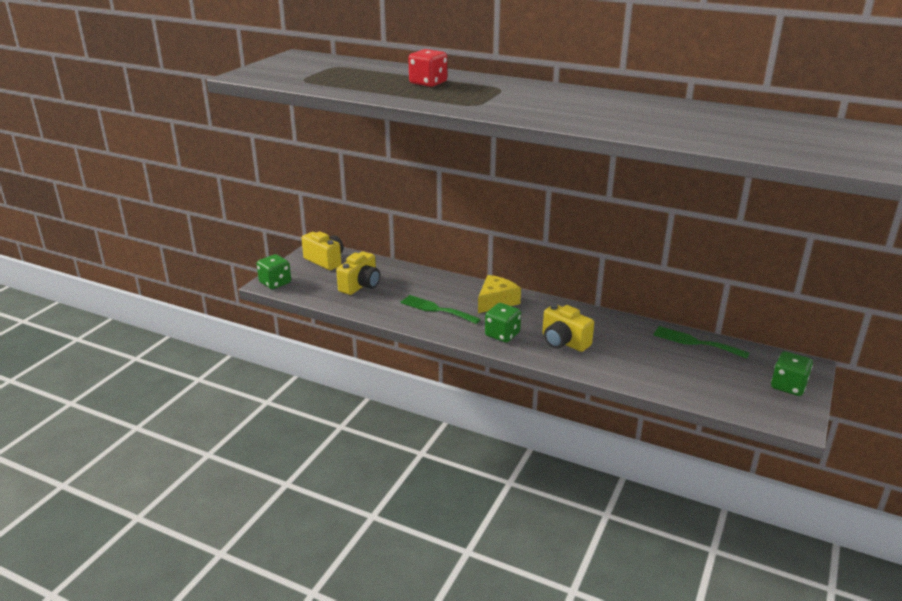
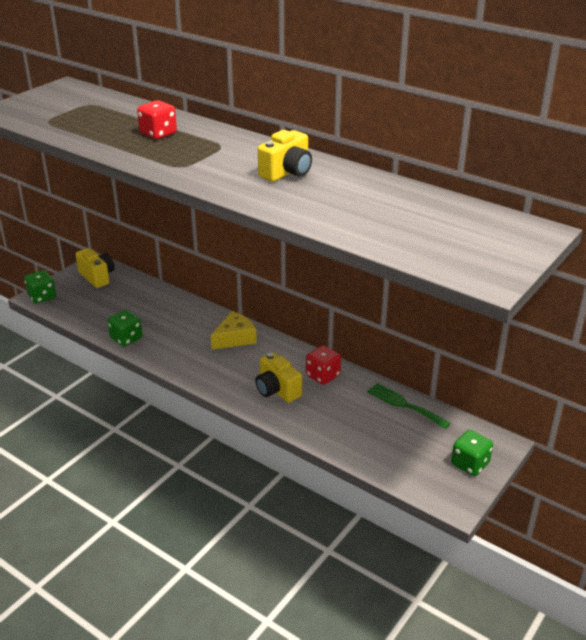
camera: 10 degrees right, 5 degrees up
yellow camera [336,251,380,295] -> yellow camera moved to [258,130,312,182]
green fork [400,295,481,324] -> none
green dice [485,303,521,343] -> green dice moved to [107,310,142,347]
none -> red dice [306,345,341,385]

